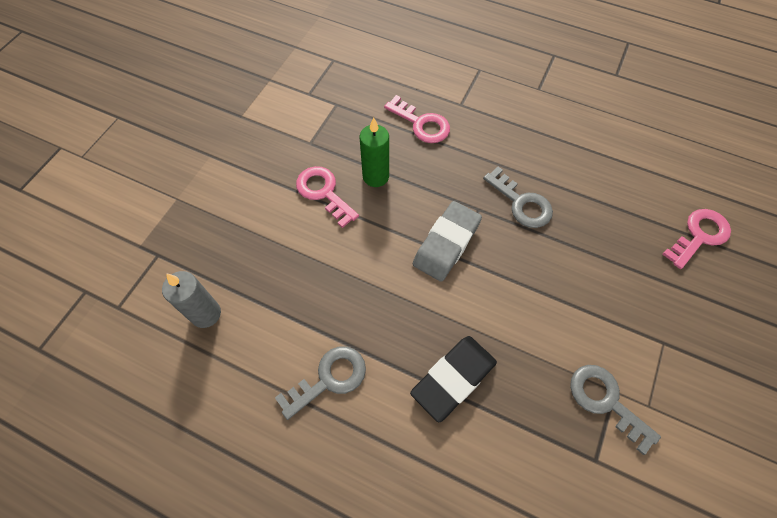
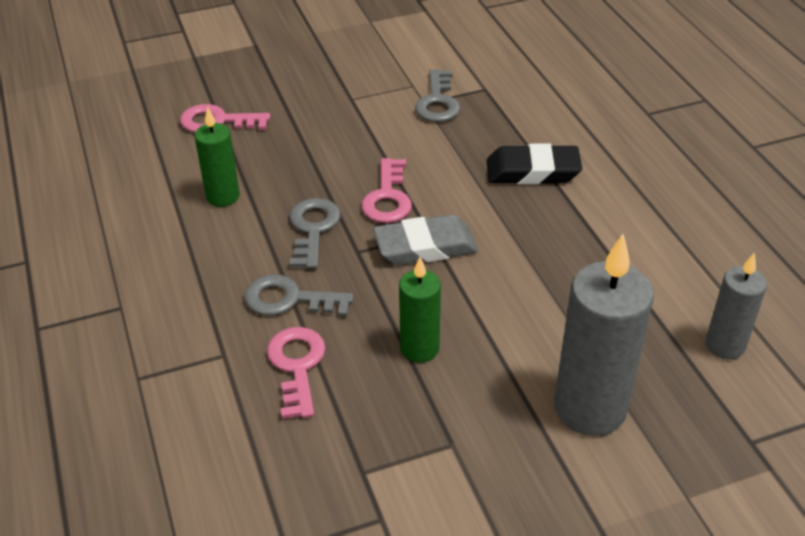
camera: 135 degrees left, 20 degrees down
grey key [275,346,366,420] -> grey key moved to [245,274,354,317]
pink key [296,166,359,228] -> pink key moved to [361,158,412,223]
none -> green candle [194,107,240,207]
none -> grey candle [554,234,654,436]

